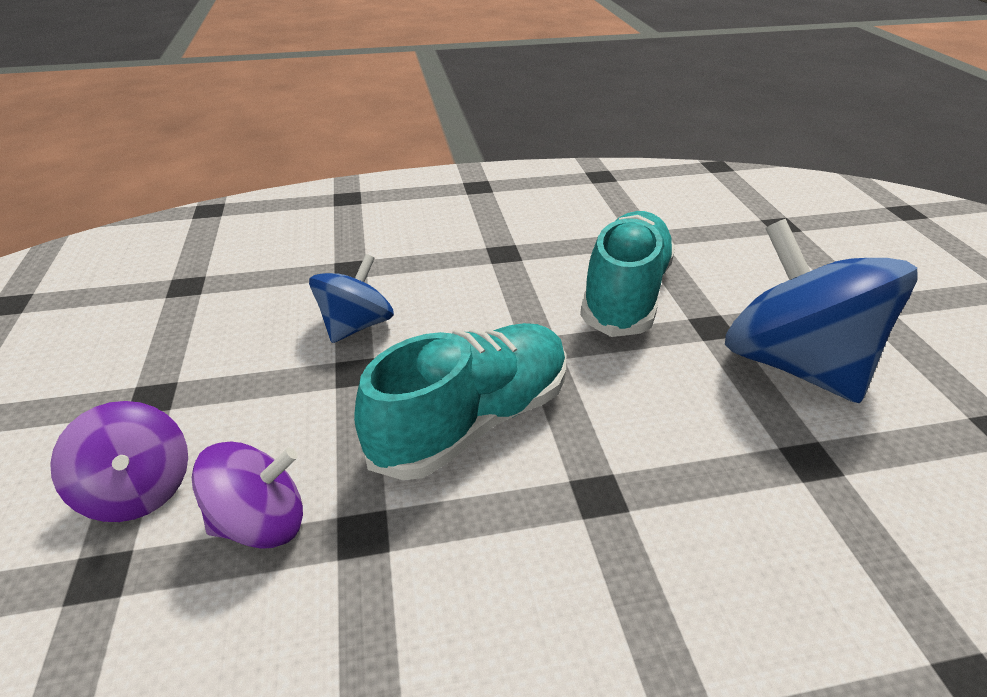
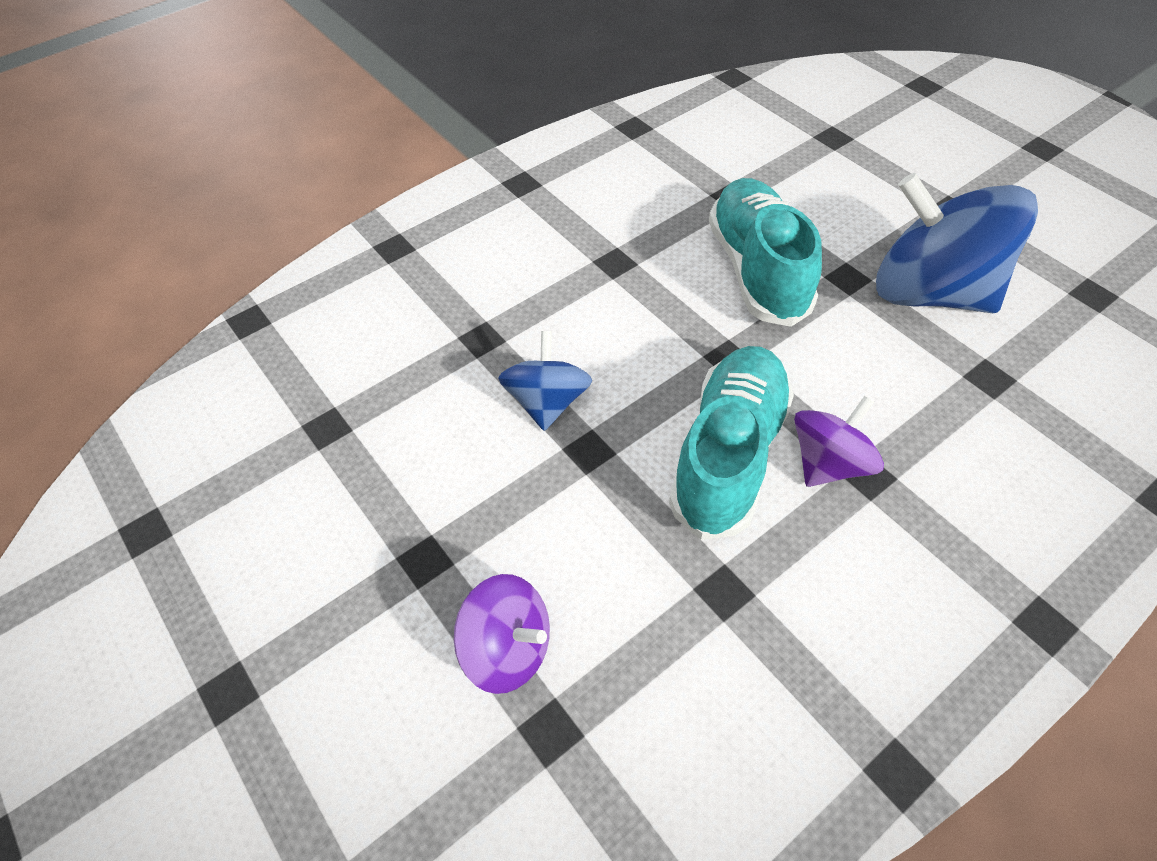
camera: 25 degrees left, 15 degrees up
purple spinning top [192,442,303,549] -> purple spinning top moved to [794,396,884,487]

